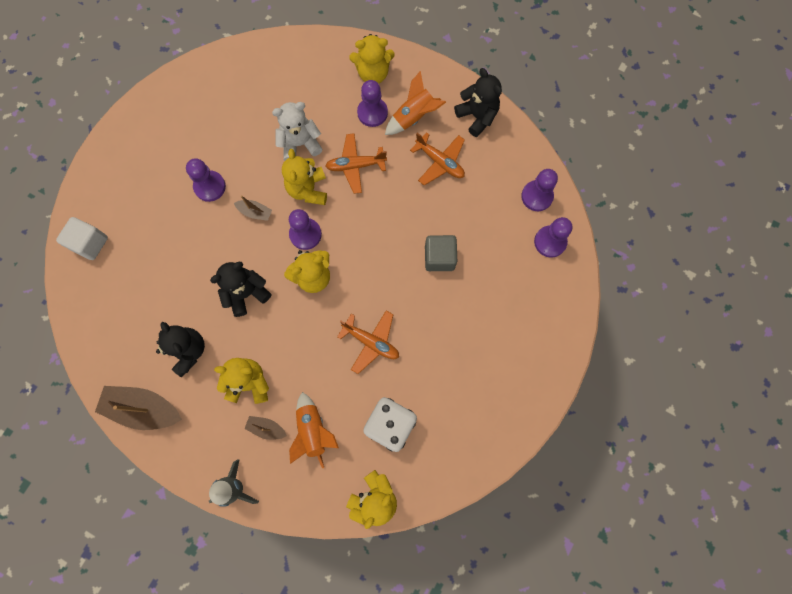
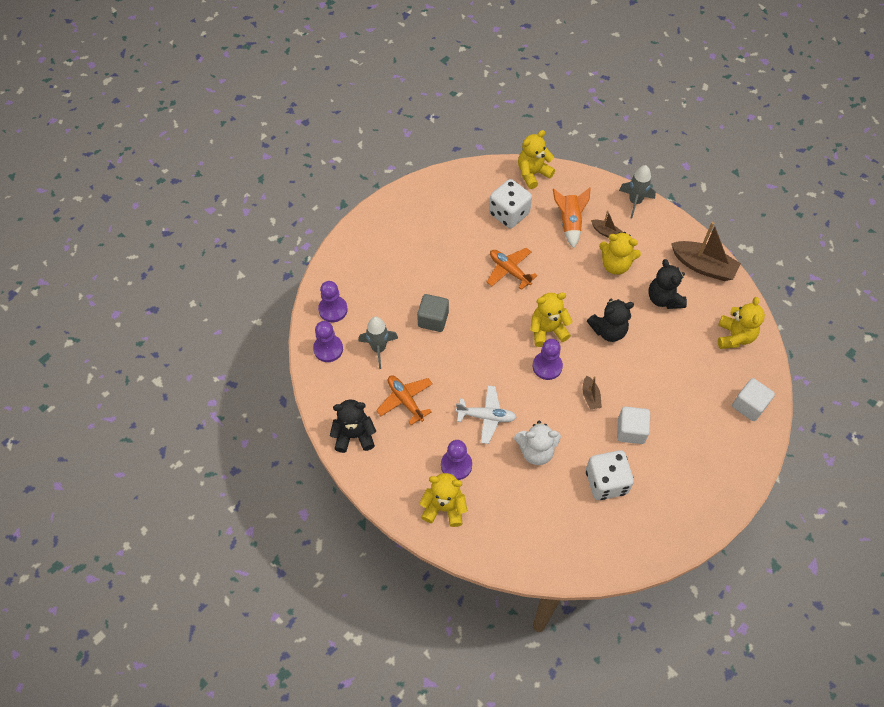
camera: 165 degrees left, 15 degrees down
purple pawn [186,158,226,202] -> white cube [617,406,650,444]
brown boat [234,195,272,221] -> brown boat turned 135 degrees counterclockwise [583,376,602,410]
yellow teddy bear [282,149,327,205] -> yellow teddy bear moved to [718,297,765,349]
orange plane [325,133,387,194] -> white plane [456,386,516,444]
orange rocket [385,71,446,135] -> none
black teddy bear [454,68,502,137] -> black teddy bear turned 105 degrees clockwise [330,400,376,453]
none -> grey rocket [358,317,398,369]
none -> white dice [586,450,634,500]

